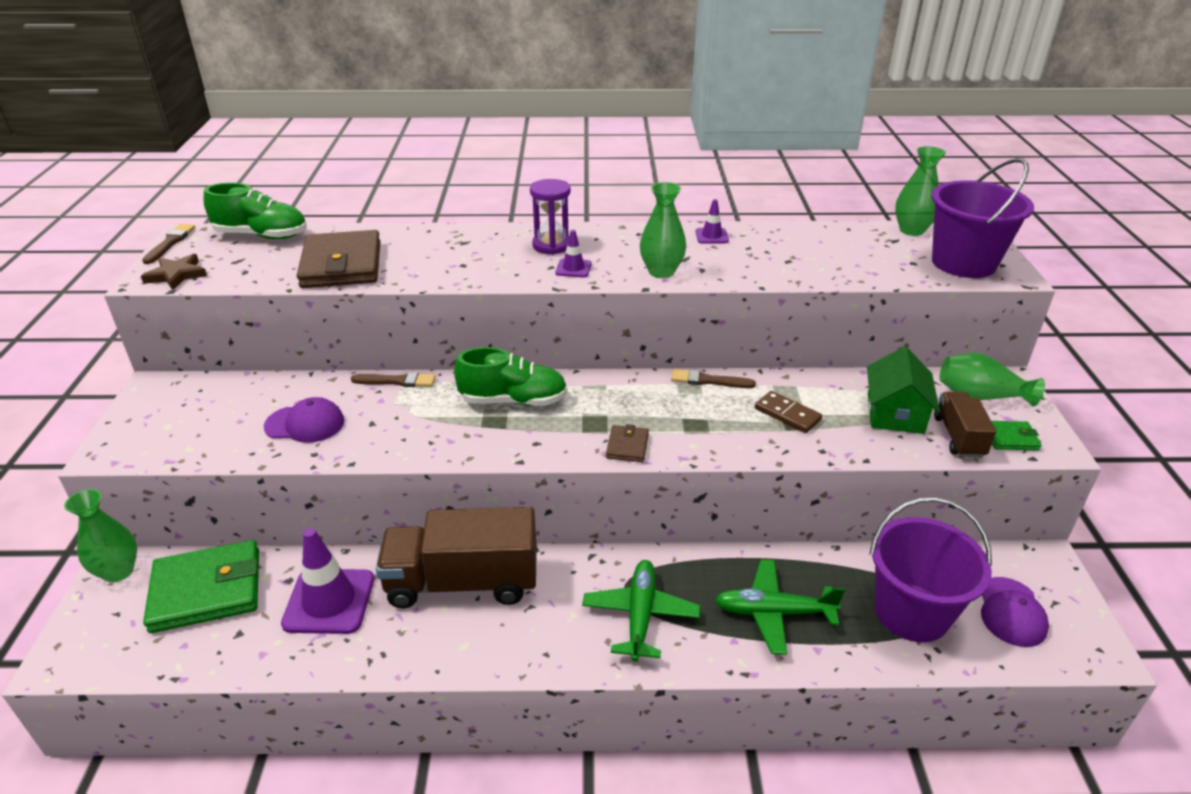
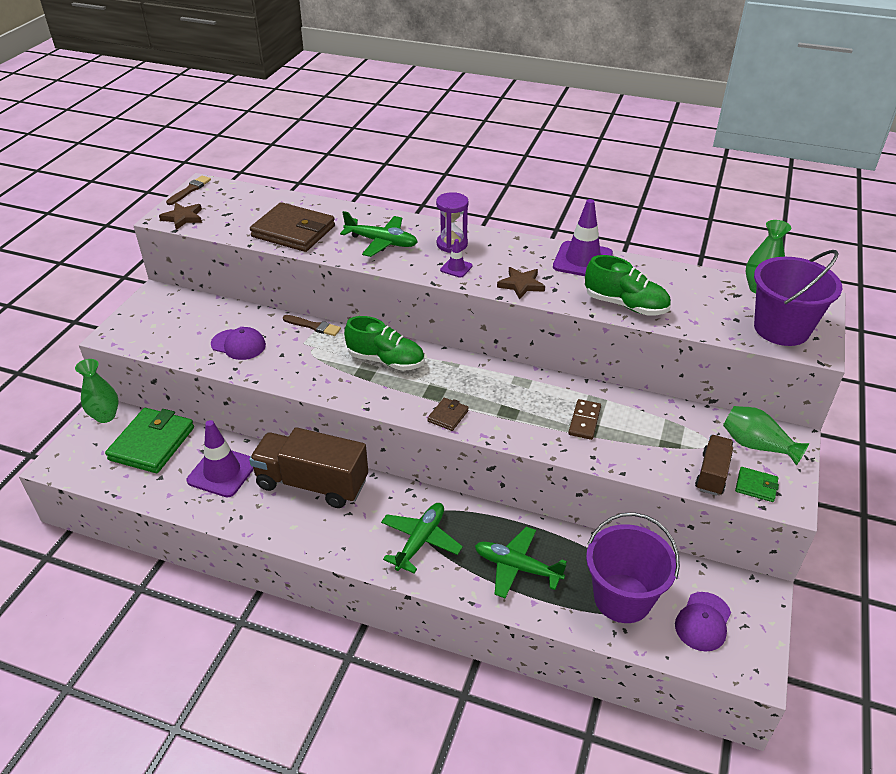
camera: 20 degrees right, 5 degrees up
green wallet [143,540,259,633] -> green wallet turned 75 degrees counterclockwise [105,408,194,473]
green shoe [203,183,307,239] -> green shoe moved to [585,255,671,315]
brown wallet [297,230,381,288] -> brown wallet turned 75 degrees counterclockwise [250,202,335,252]
green vase [640,182,686,278] -> brown star [497,267,545,300]
brown brush [671,369,756,388] -> none
purple traffic cone [695,199,729,244] -> purple traffic cone [553,199,613,276], size x2.06
brown domino [755,391,822,433] -> brown domino turned 45 degrees clockwise [568,399,601,440]
green house [867,346,940,434] -> none
none -> green plane [340,211,418,257]

